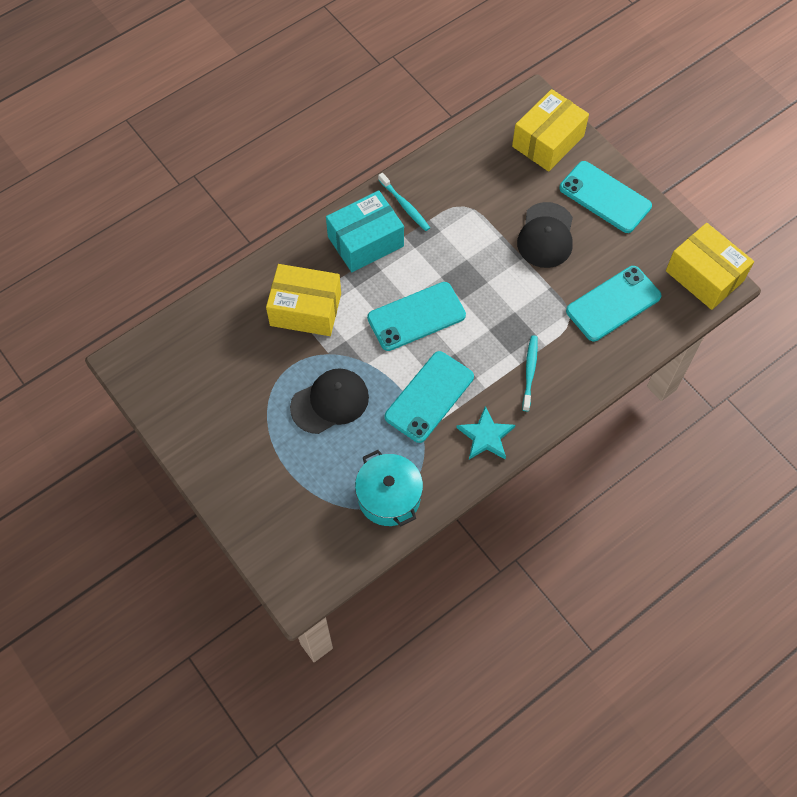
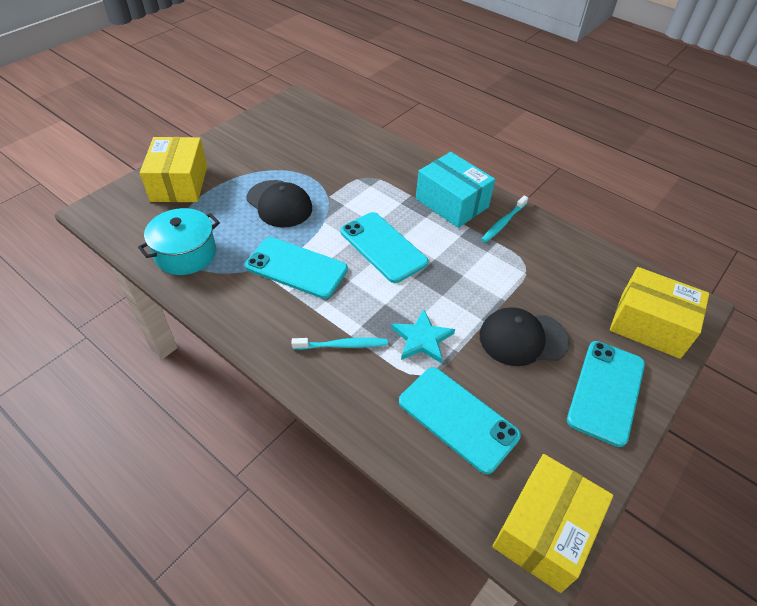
camera: 75 degrees right, 15 degrees down
yellow box [266,264,341,336] -> yellow box moved to [140,137,207,202]
turquoise star [456,406,515,459] -> turquoise star moved to [391,310,455,364]

